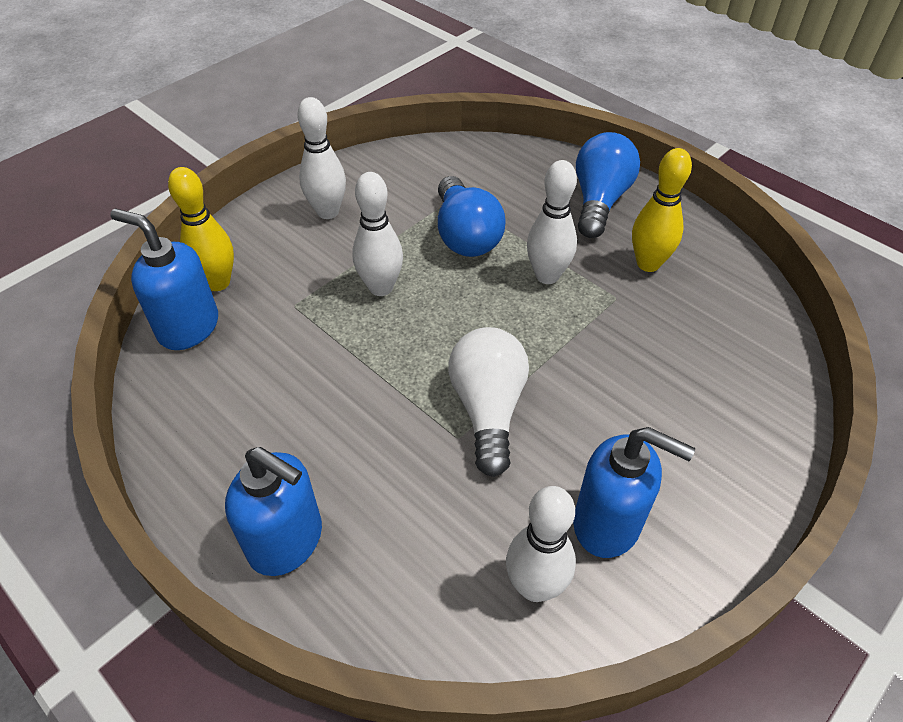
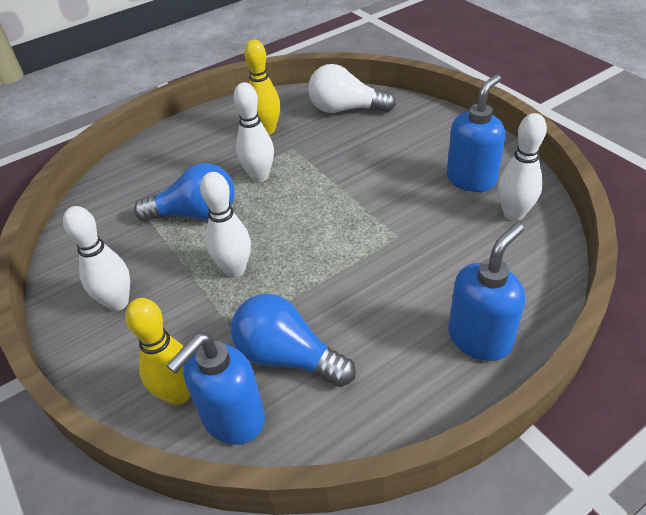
camera: 75 degrees left, 5 degrees down
white light bulb [448,327,529,477] -> white light bulb moved to [308,64,396,113]
blue light bulb [576,132,640,238] -> blue light bulb moved to [231,294,356,387]

